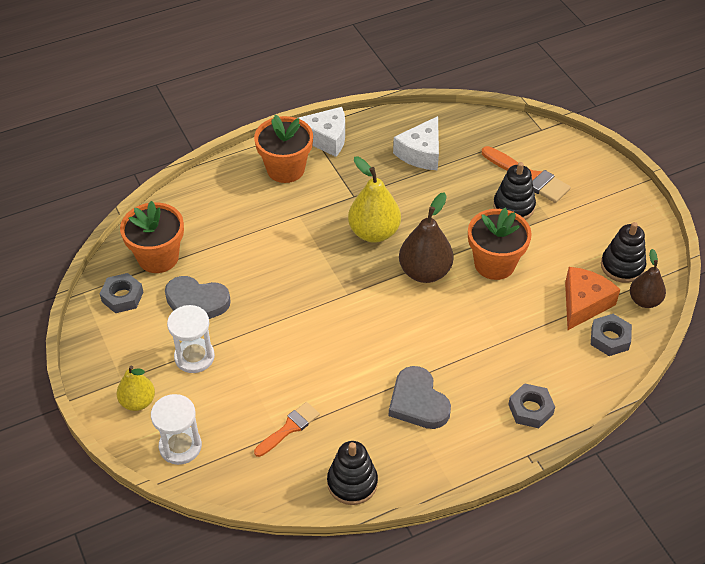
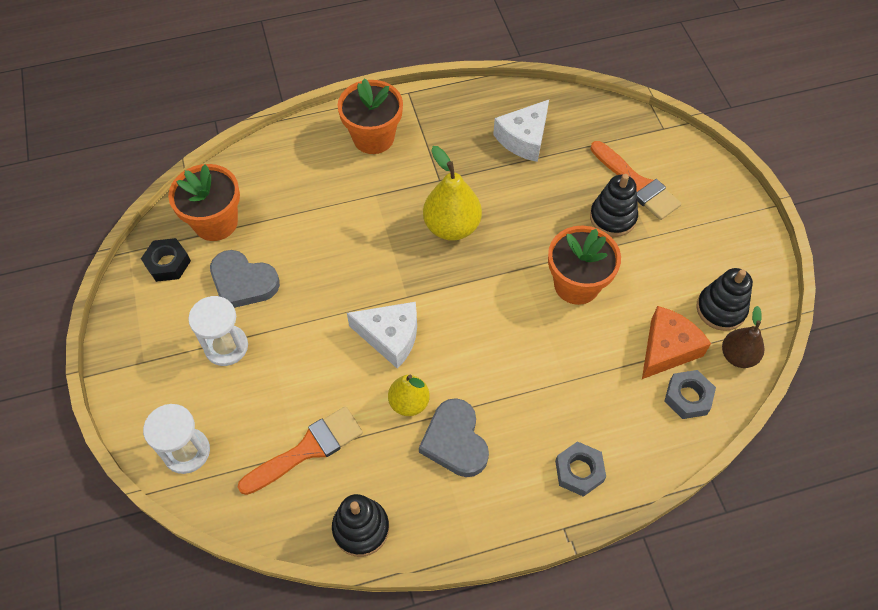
camera: 10 degrees right, 10 degrees up
grey nut [100,273,143,313] -> black nut [141,238,191,282]
yellow pear [116,366,155,411] -> yellow pear moved to [388,374,430,416]
orange brush [254,402,320,457] -> orange brush [238,406,363,495], size x1.53
white cheese [299,107,345,157] -> white cheese moved to [347,302,417,369]
brown pear [399,192,454,283] -> none

